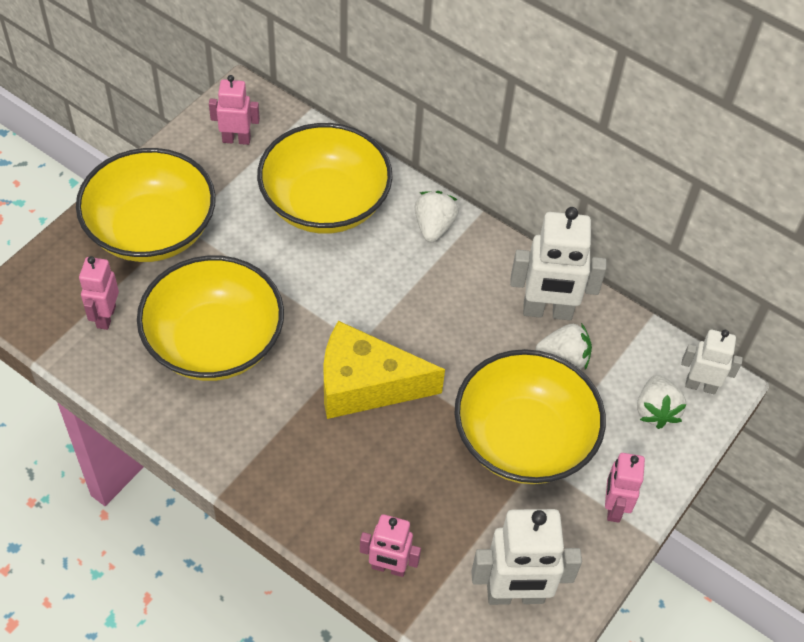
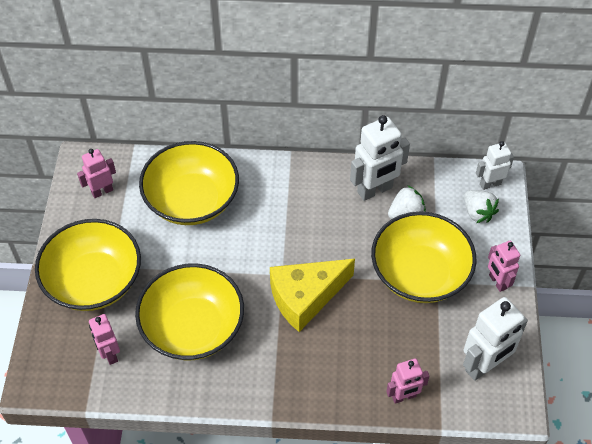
camera: 30 degrees left, 0 degrees up
white strawberry [415,191,459,242] -> none

